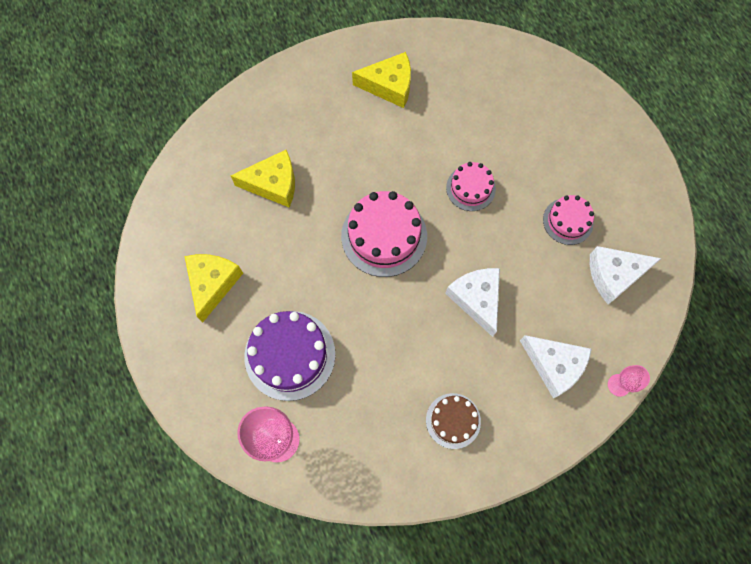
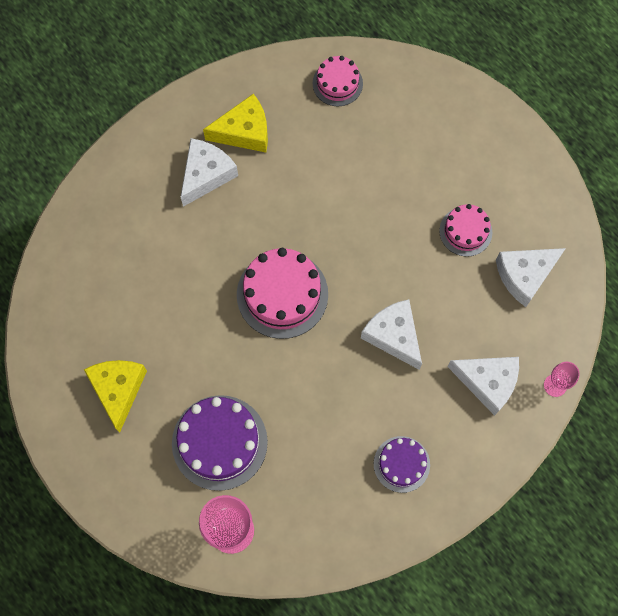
camera: 15 degrees left, 0 degrees up
yellow cheese [231,150,295,207] -> none
brown cake [426,393,481,449] -> purple cake [374,436,430,493]
pink cake [446,162,496,211] -> pink cake moved to [313,56,363,106]
none -> white cheese [181,138,238,207]

